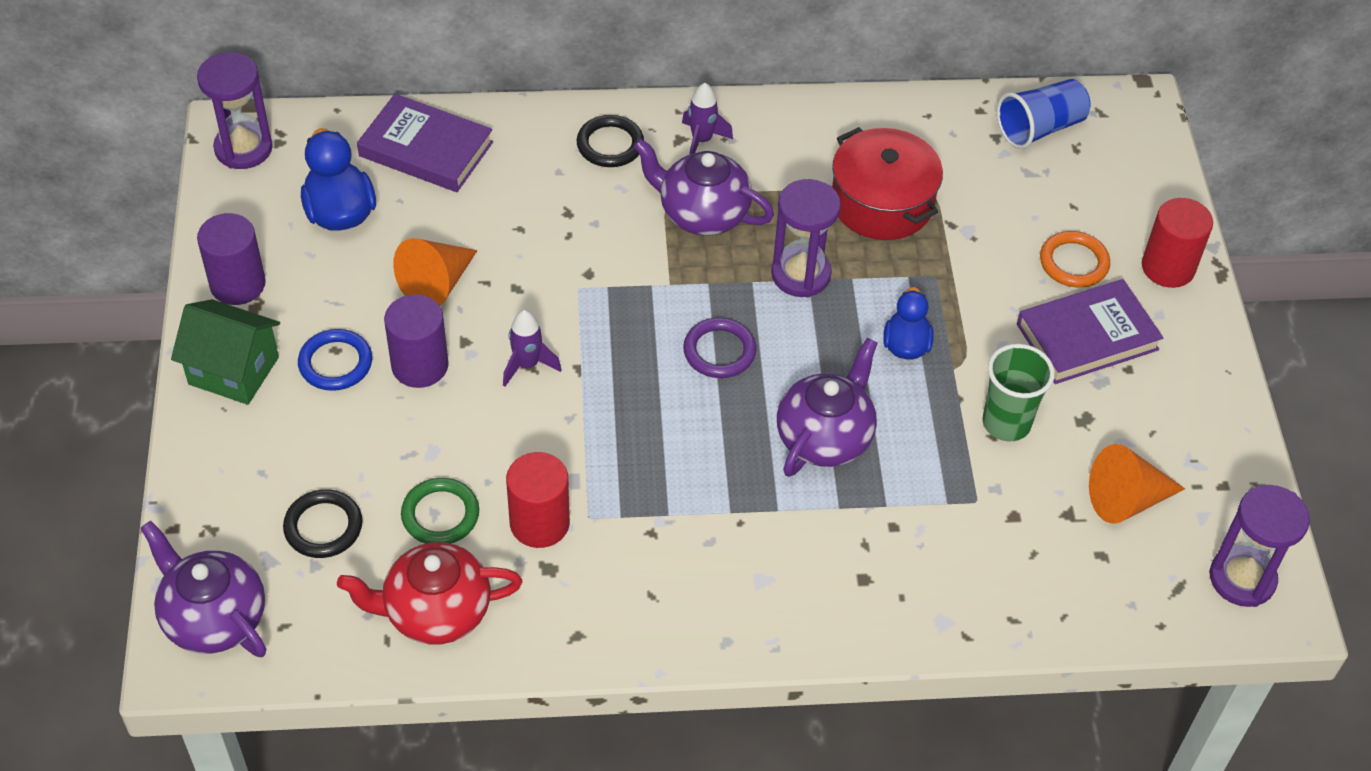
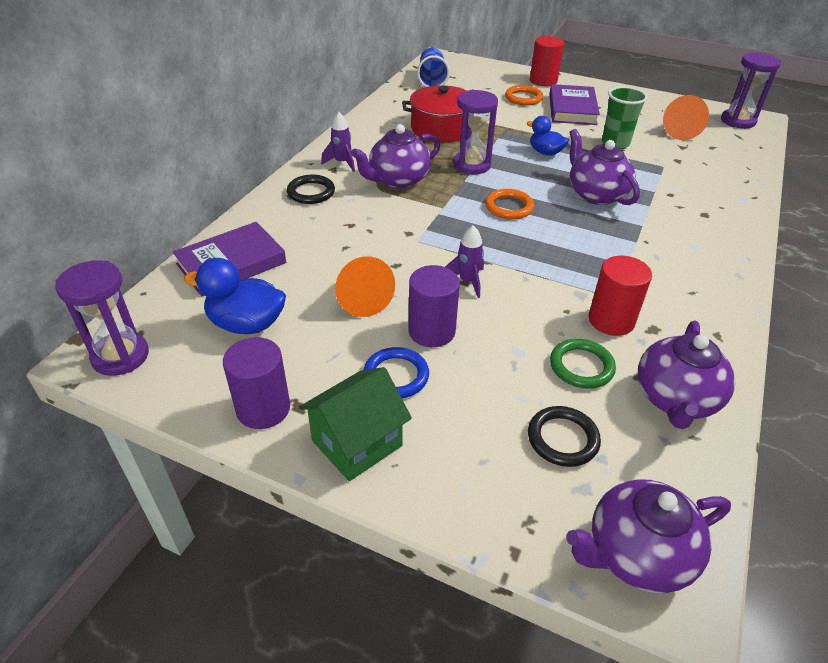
camera: 60 degrees left, 10 degrees down
red teapot [337,542,522,645] -> purple teapot [638,320,735,429]
purple ring [683,318,757,378] -> orange ring [485,189,534,219]

